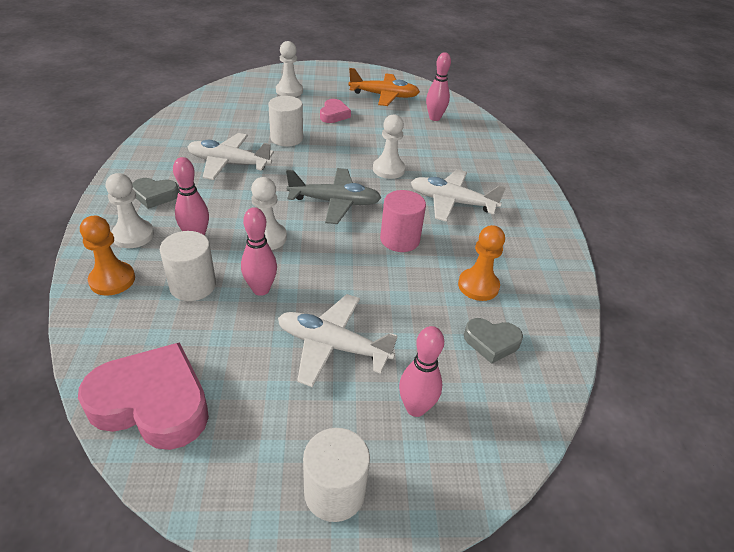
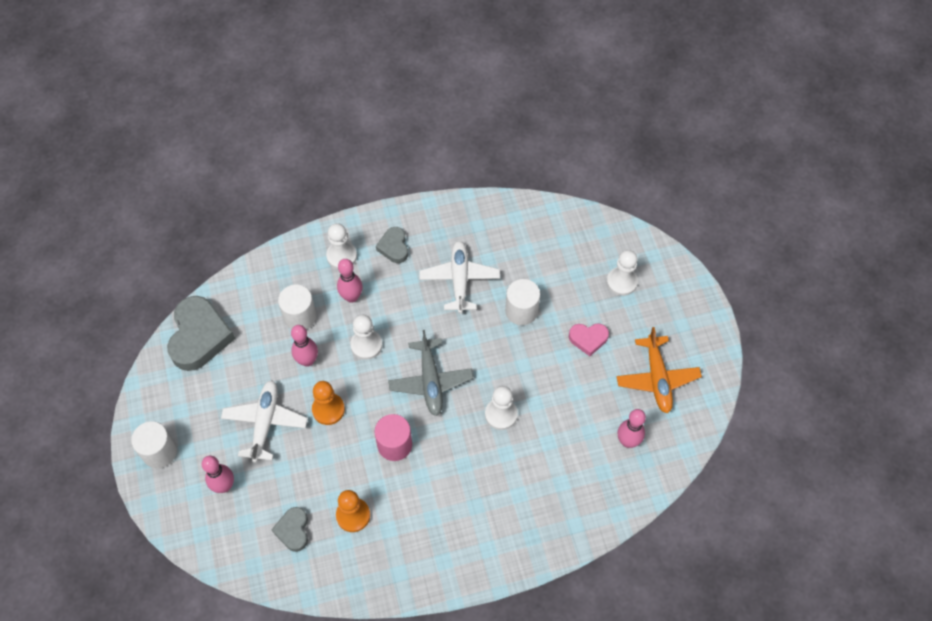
camera: 80 degrees right, 20 degrees up
pink heart [78,342,209,450] -> grey heart [167,296,235,371]
orange pawn [80,216,135,296] -> orange pawn moved to [312,381,345,425]
white plane [411,169,506,222] -> none

